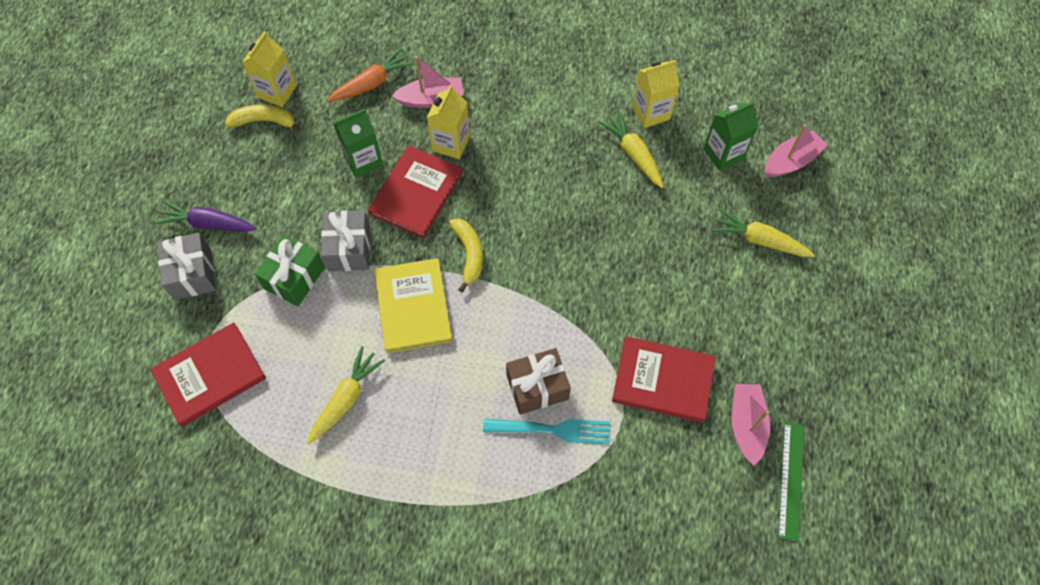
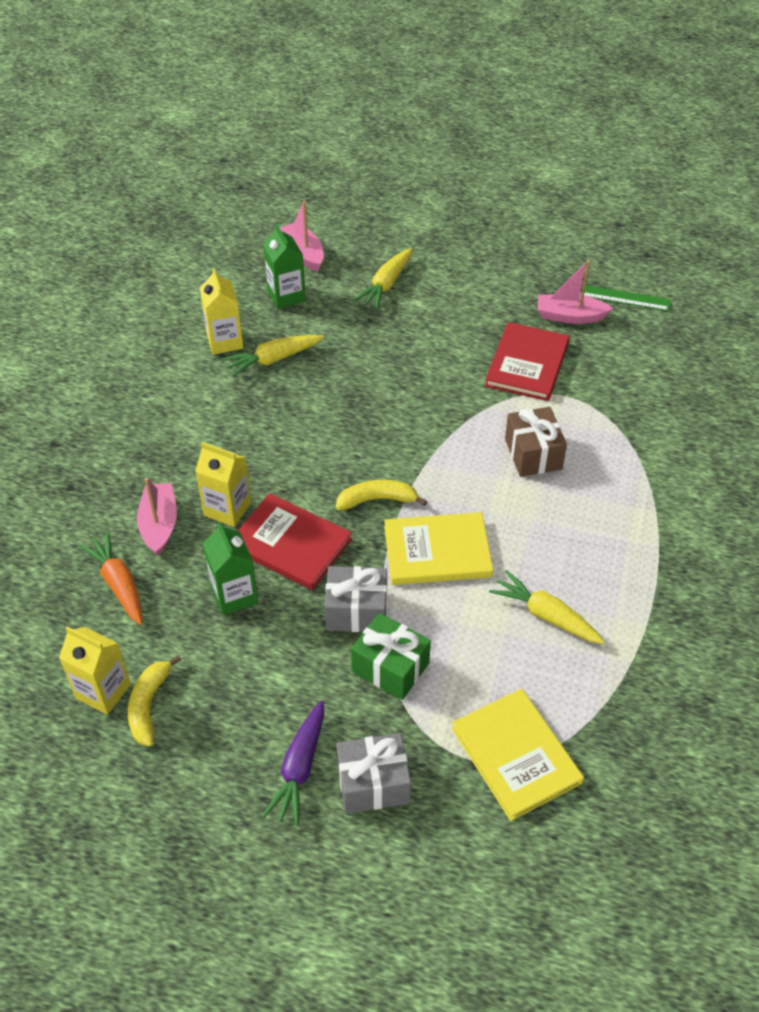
camera: 85 degrees left, 15 degrees down
red book [150,323,266,427] -> yellow book [452,689,584,821]
turquoise fork [483,419,610,444] -> none

